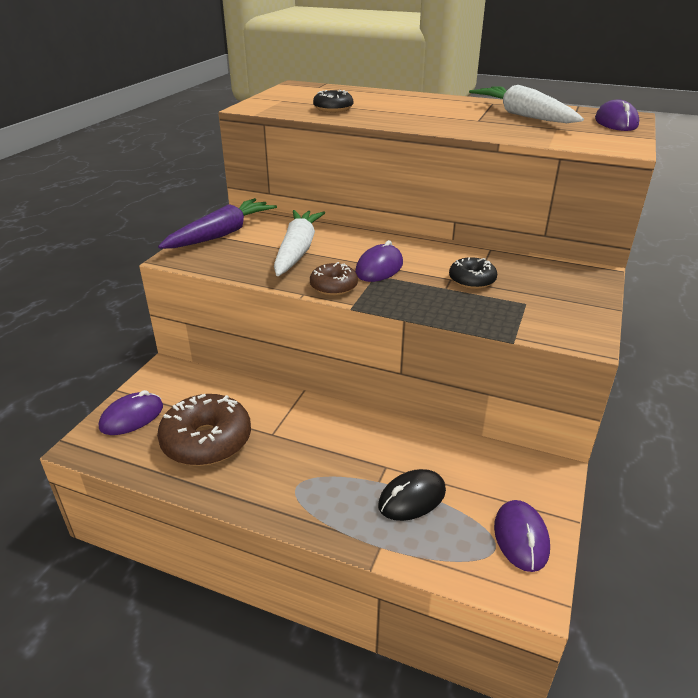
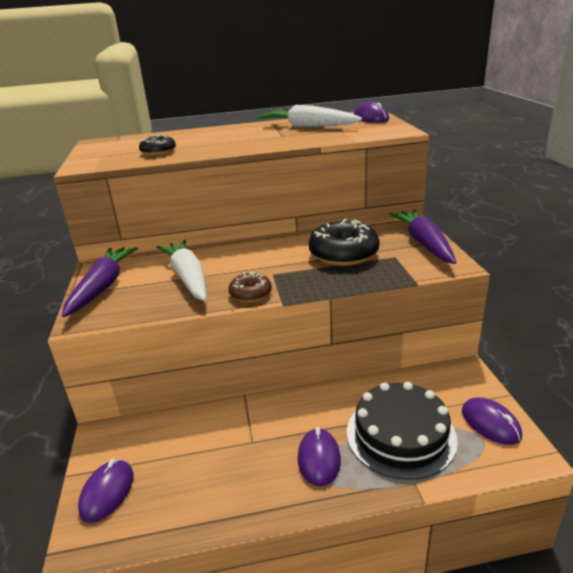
camera: 30 degrees left, 5 degrees down
brown donut [157,394,251,466] -> none
purple mouse [355,240,403,282] -> purple mouse moved to [298,427,341,487]
black mouse [378,469,446,521] -> black cake [347,382,458,480]
black donut [449,257,497,289] -> black donut [308,219,380,266], size x1.83
none -> purple carrot [389,209,457,264]

